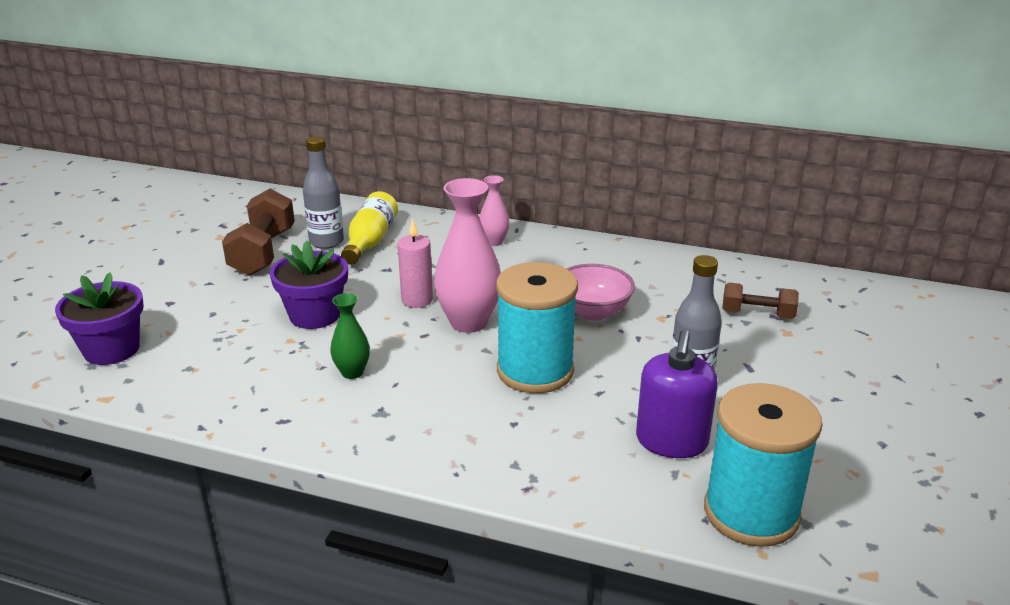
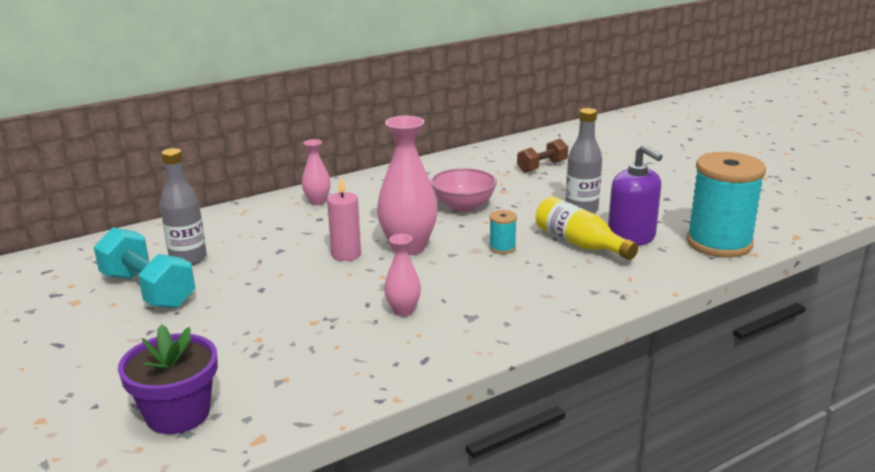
camera: 50 degrees left, 5 degrees down
brown dumbbell [222,189,295,276] -> turquoise dumbbell [94,227,195,309]
purple flower pot [270,241,348,329] -> none
green vase [330,293,370,379] -> pink vase [384,234,421,316]
yellow bottle [341,191,398,265] -> yellow bottle moved to [536,196,638,260]
turquoise spool [496,262,578,393] -> turquoise spool [489,210,517,254], size x0.42

